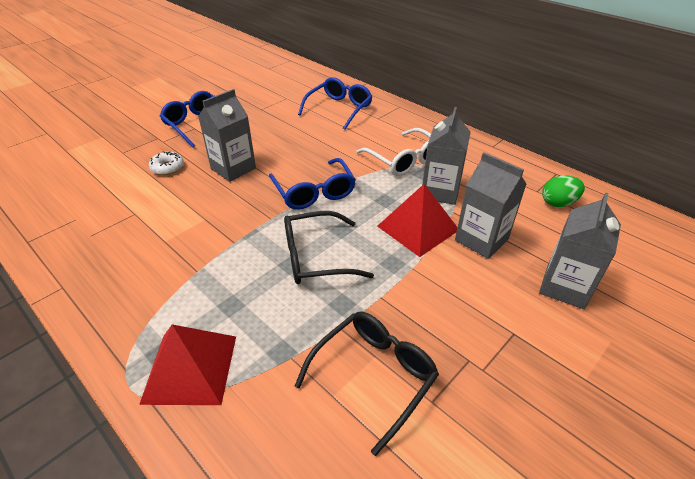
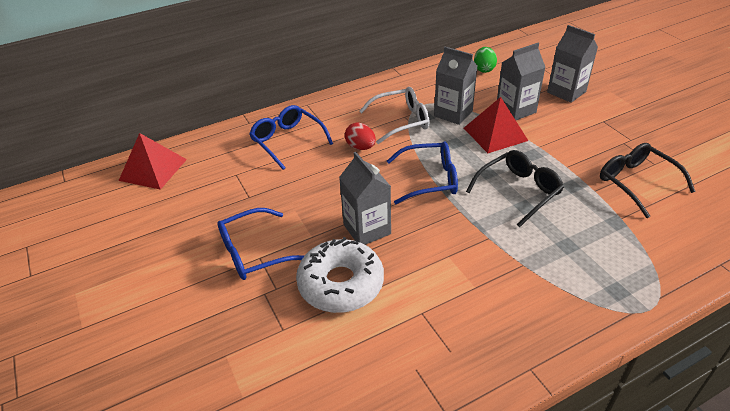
camera: 70 degrees left, 0 degrees up
red pyramid [139,324,236,405] -> red pyramid moved to [119,133,187,190]
white donut [149,151,184,175] -> white donut [296,237,384,313], size x2.15
black glasses [284,211,374,284] -> black glasses turned 135 degrees counterclockwise [466,150,564,228]
none -> red egg [345,123,376,150]

